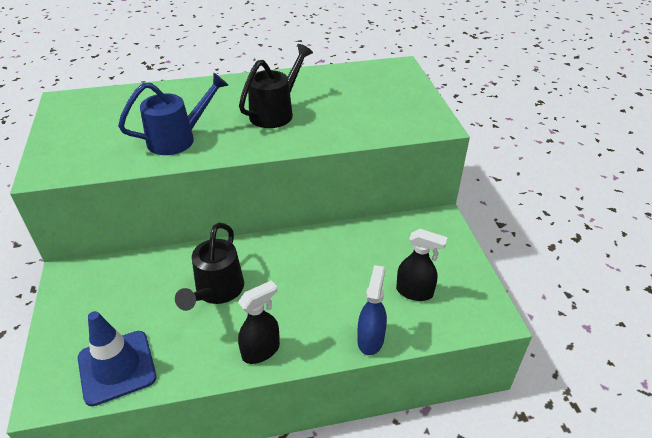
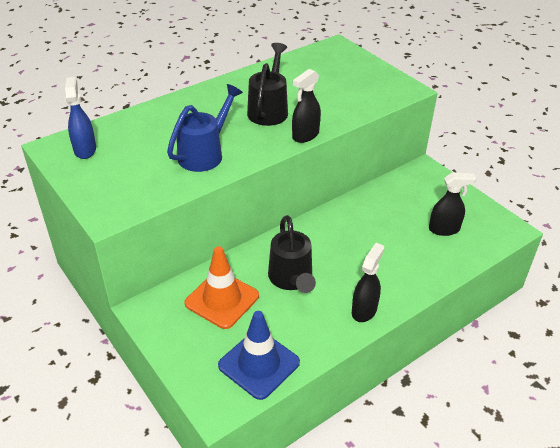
camera: 25 degrees left, 0 degrees up
blue spray bottle [357,265,387,355] -> blue spray bottle moved to [65,77,96,159]
none -> orange traffic cone [184,246,259,329]
none -> black spray bottle [292,69,321,143]

